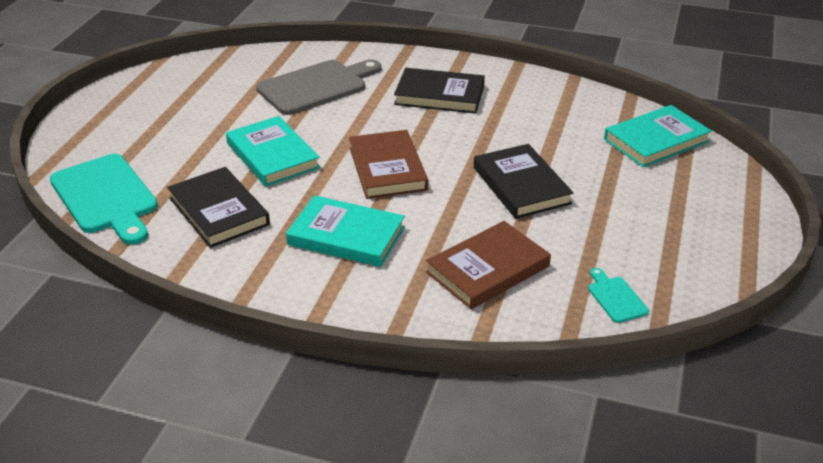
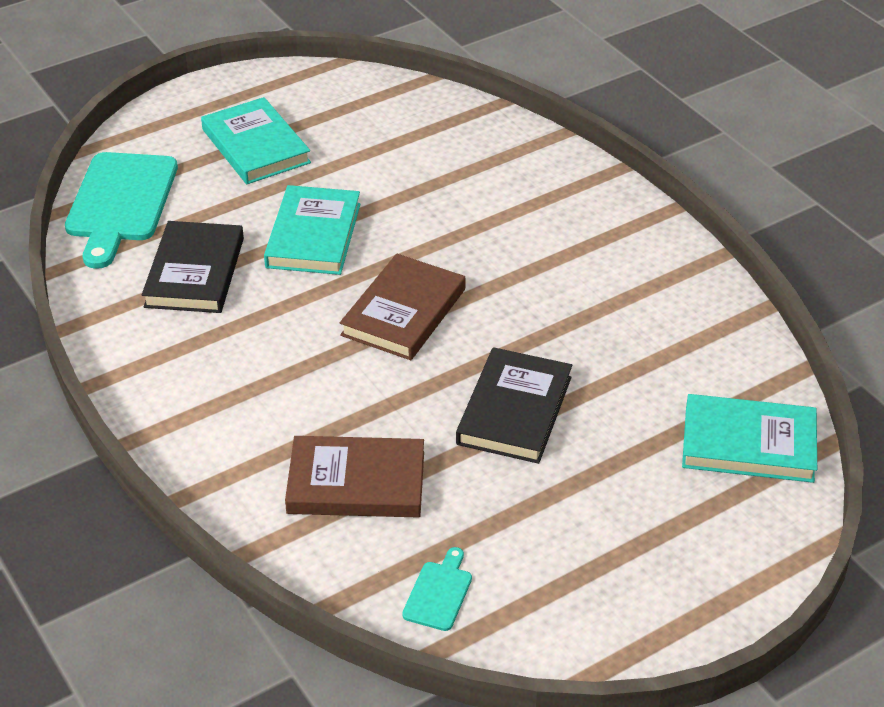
camera: 40 degrees right, 5 degrees up
grey cutting board [256,60,381,115] -> none
turquoise book [286,195,405,267] -> turquoise book moved to [201,97,311,184]
black book [394,68,485,114] -> none

